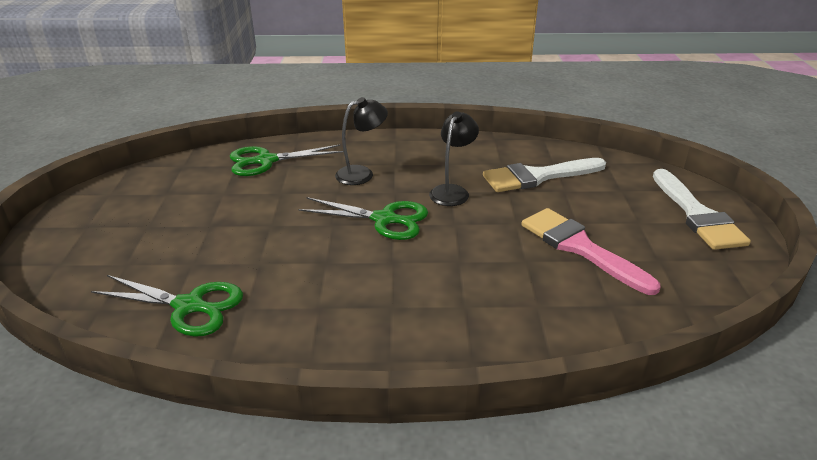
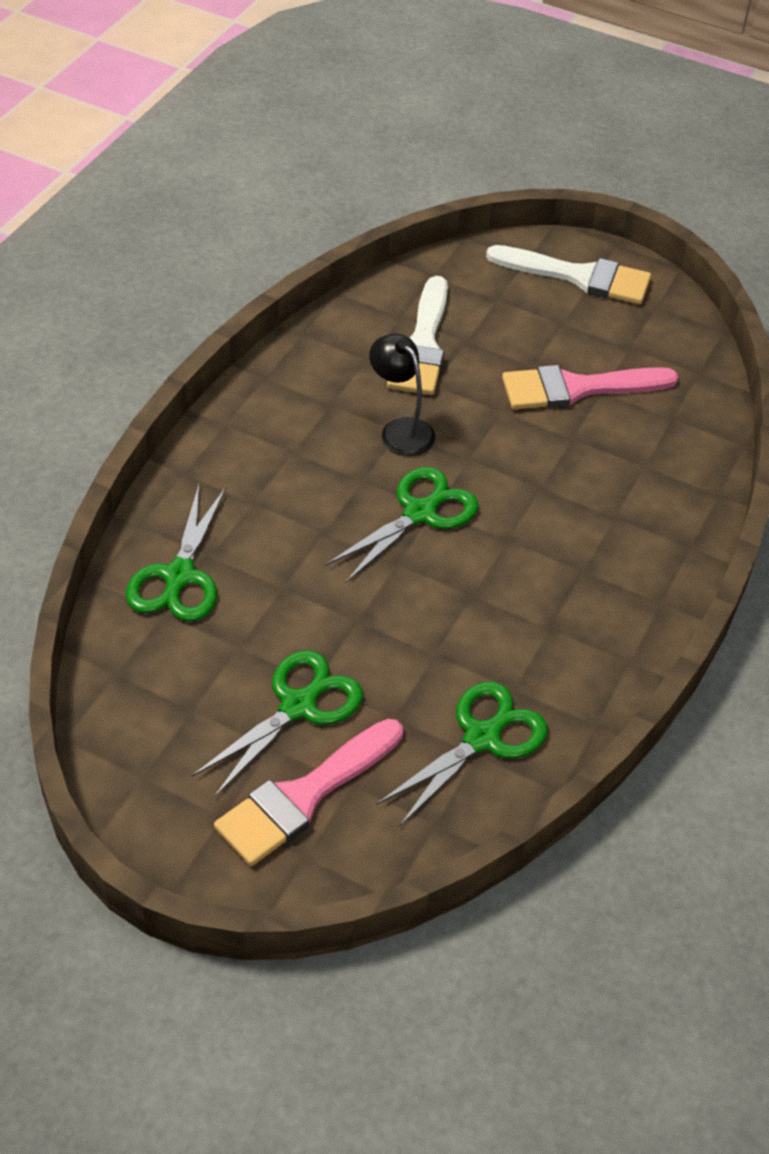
camera: 65 degrees left, 15 degrees up
black lamp [335,97,388,185] -> none
none -> green scissors [192,650,363,797]
none -> pink brush [214,719,403,866]

